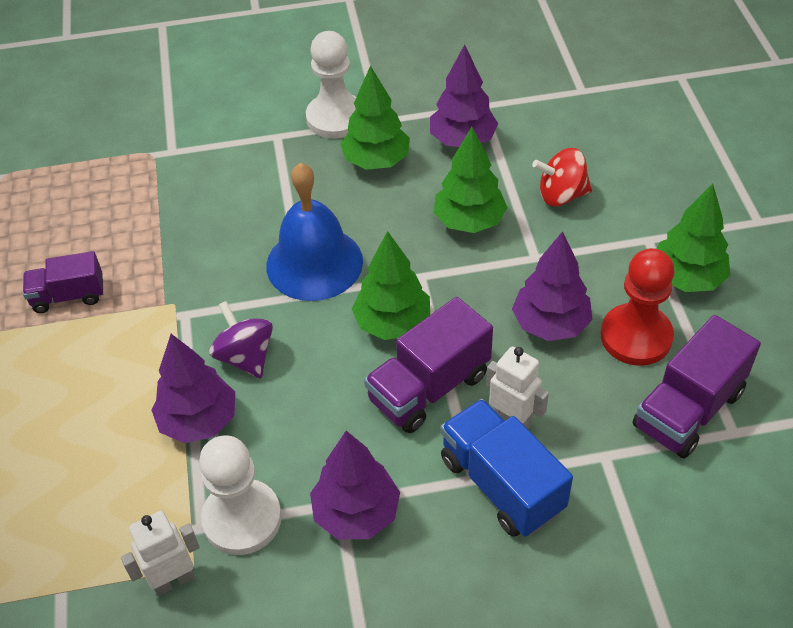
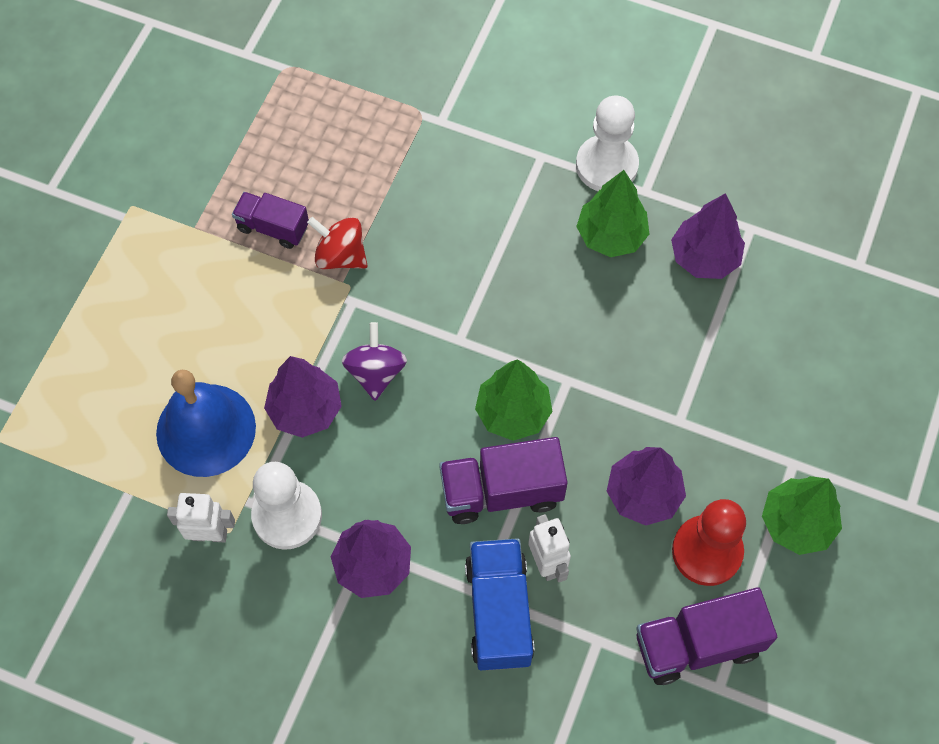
camera: 30 degrees right, 15 degrees up
blue bell [266,163,363,301] -> blue bell moved to [156,370,256,477]
green tree [434,127,508,233] -> none
red spinning top [532,148,592,206] -> red spinning top moved to [307,217,368,269]

